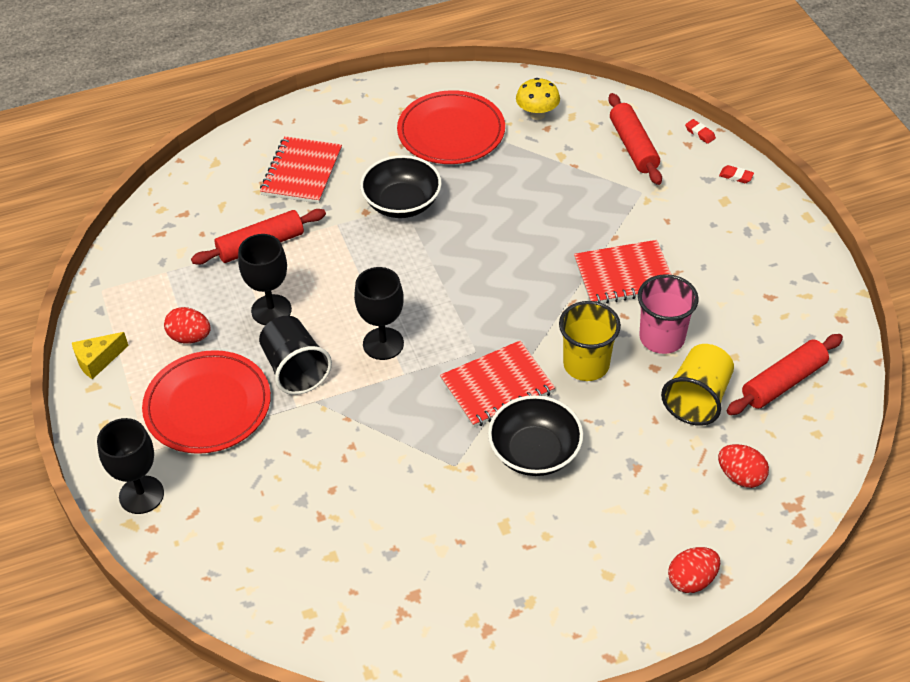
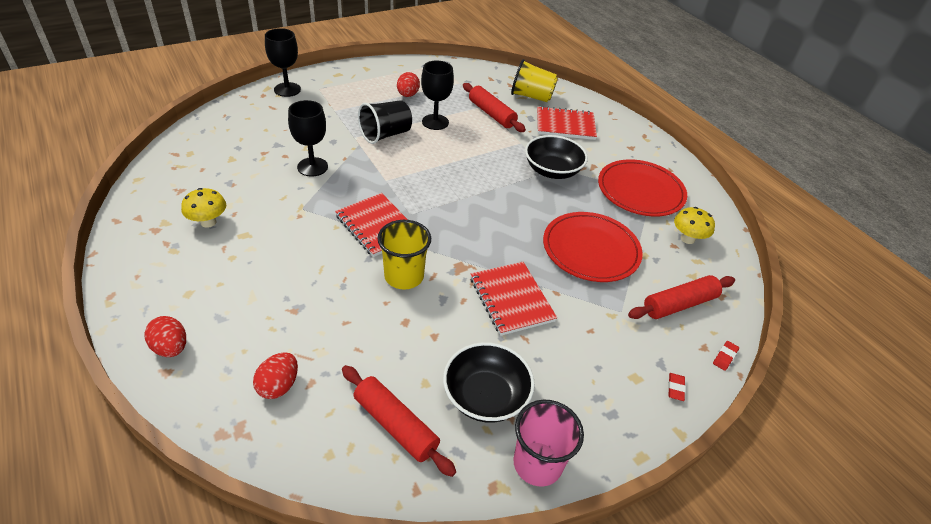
camera: 75 degrees right, 5 degrees down
yellow cheese [72,332,129,379] -> none
red plate [142,350,271,454] -> red plate moved to [543,212,643,282]
black goblet [354,267,404,360] -> black goblet moved to [288,100,328,177]
black bowl [488,395,583,476] -> black bowl moved to [443,342,535,423]
pink cup [638,274,699,354] -> pink cup moved to [513,400,584,487]
yellow cup [661,344,734,426] -> yellow cup moved to [511,59,558,102]
none -> yellow mushroom [181,188,226,228]

